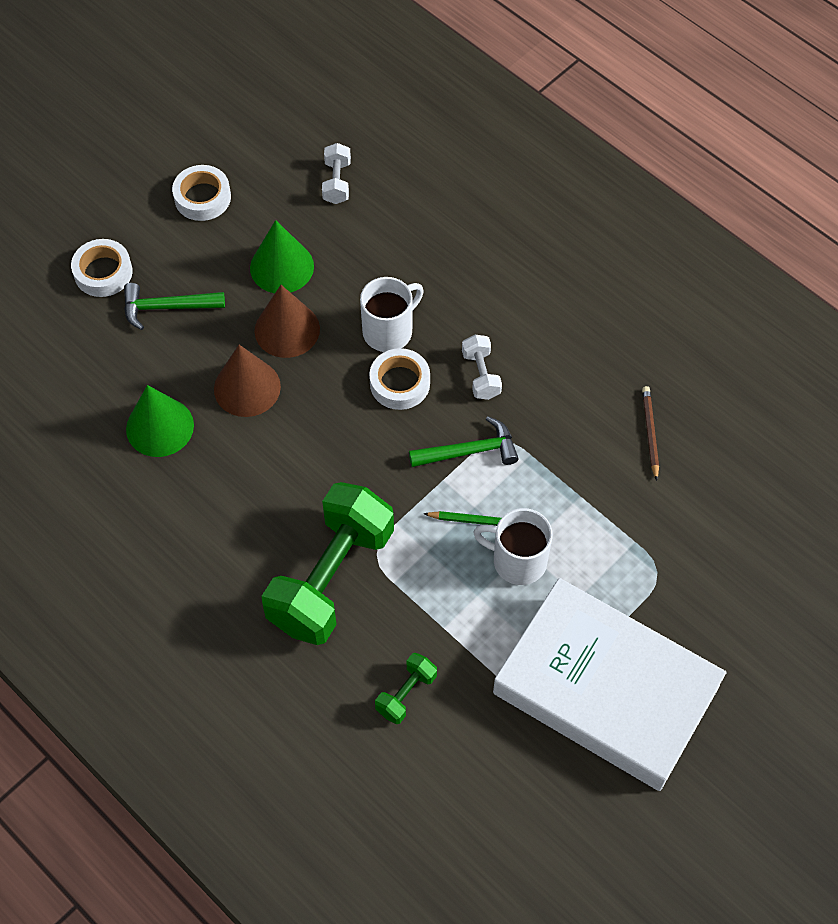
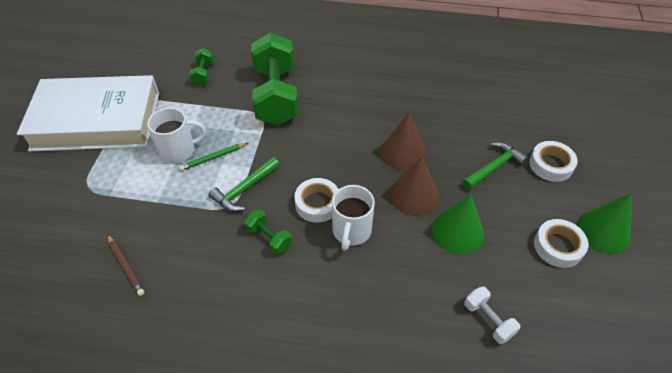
camera: 145 degrees right, 10 degrees down
green cone [126,385,194,457] -> green cone moved to [577,194,632,254]
white dumbbell [462,335,502,400] -> green dumbbell [244,209,292,255]

